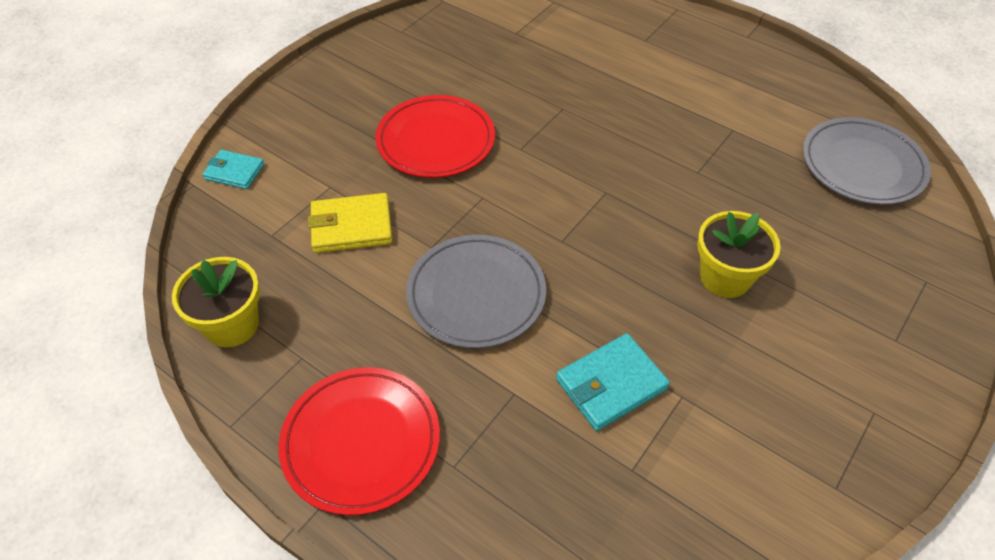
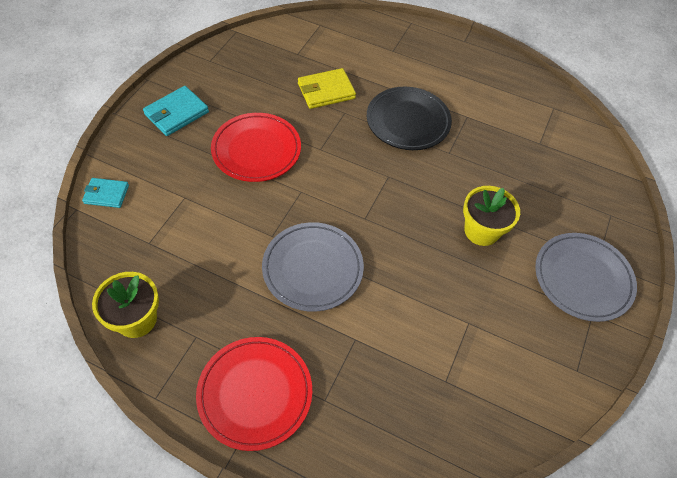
camera: 15 degrees left, 5 degrees up
yellow wallet [308,193,393,253] -> yellow wallet moved to [298,68,356,109]
turquoise wallet [556,333,670,431] -> turquoise wallet moved to [143,86,209,136]
grey plate [803,117,931,205] -> grey plate moved to [535,233,637,322]
none -> black plate [367,87,452,150]

